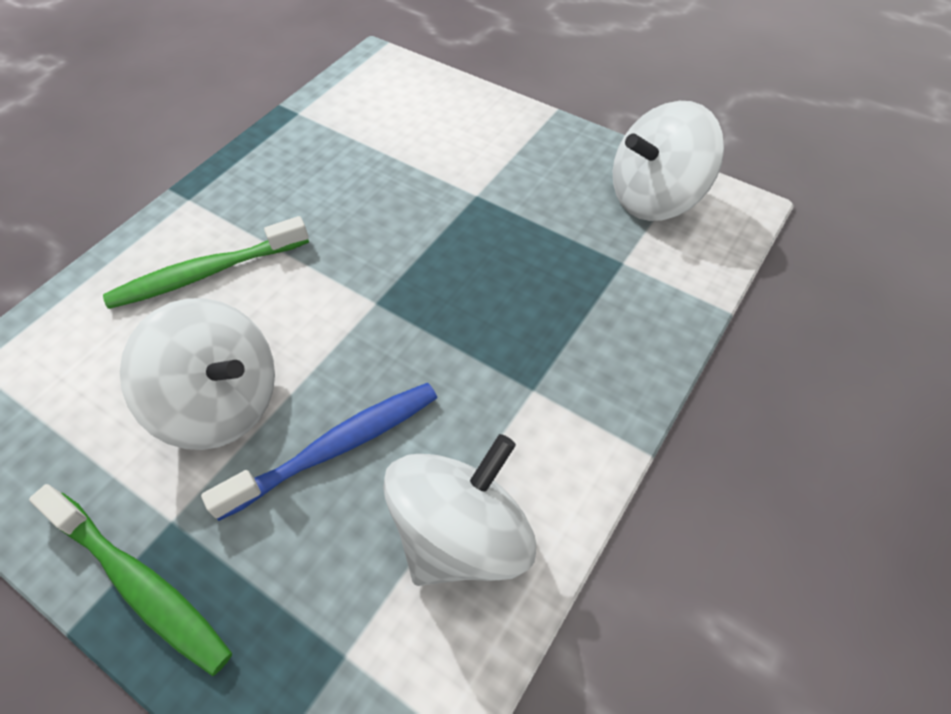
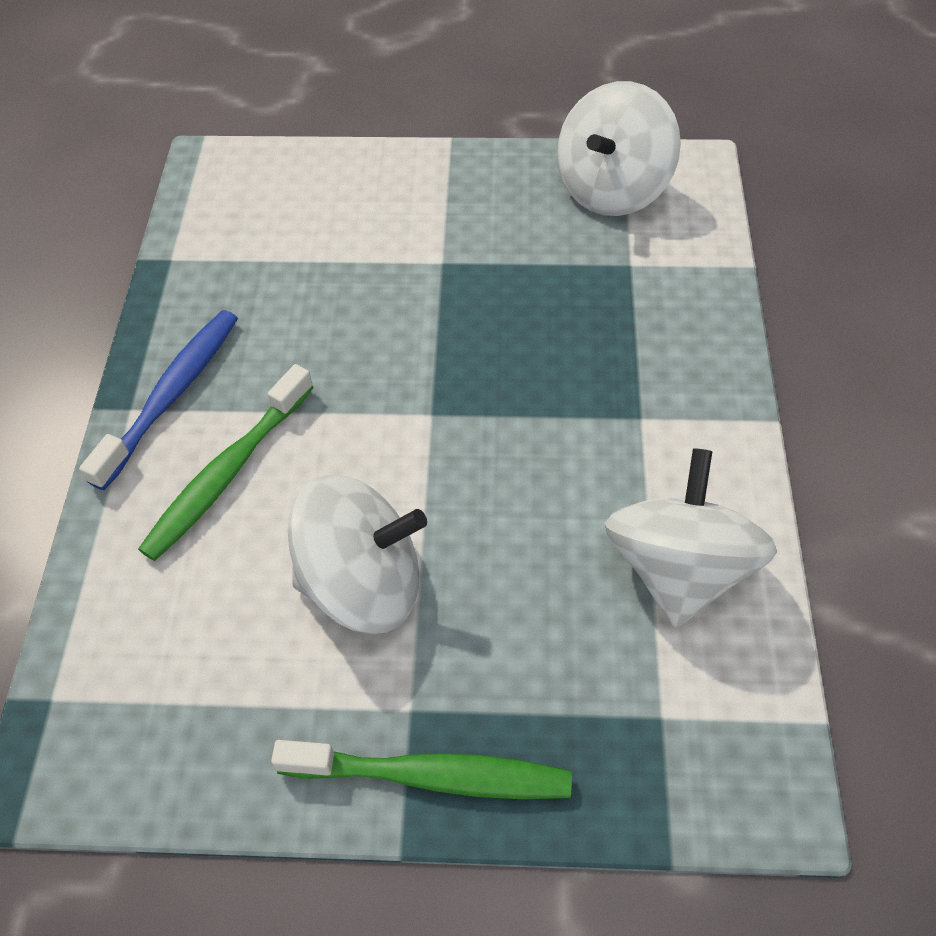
camera: 30 degrees left, 0 degrees up
blue toothbrush [201,383,437,521] -> blue toothbrush moved to [79,310,238,490]

